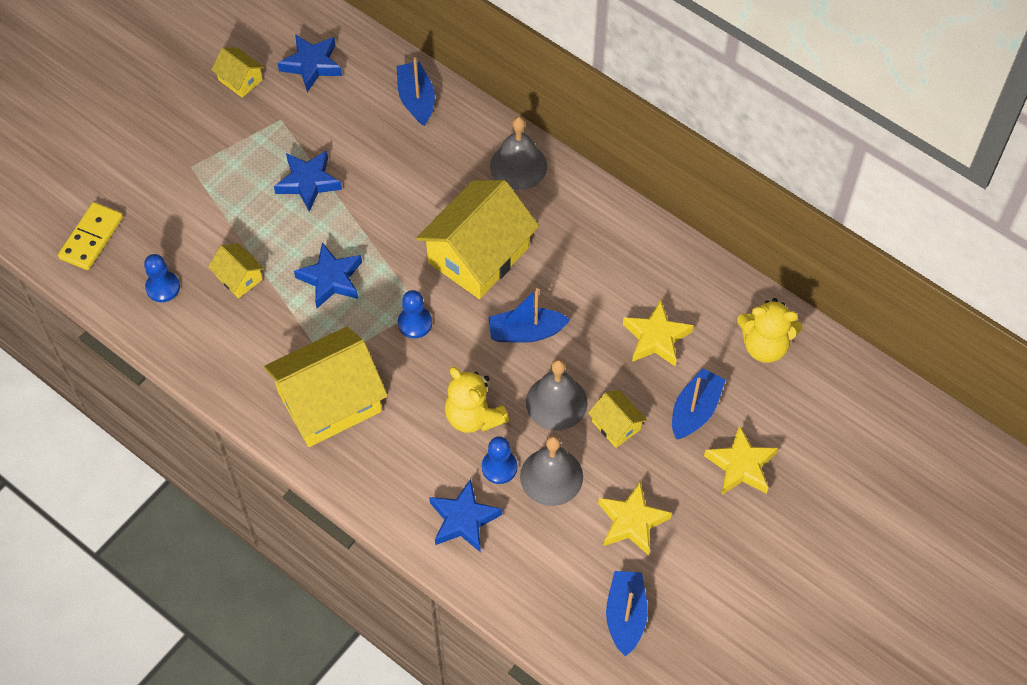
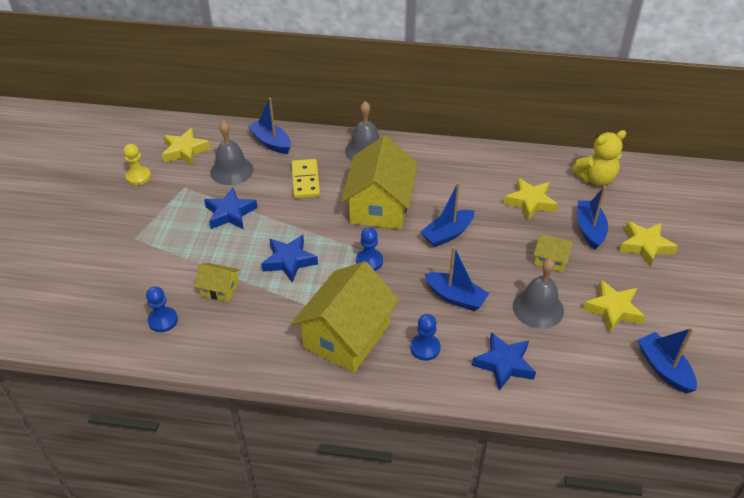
camera: 30 degrees left, 15 degrees down
yellow domino [58,202,123,270] -> yellow domino moved to [291,159,320,198]
yellow house [211,47,264,98] -> yellow pawn [124,144,151,185]
blue star [277,34,342,92] -> yellow star [162,128,211,166]
yellow teddy bear [445,366,509,433] -> blue boat [424,246,489,311]
blue pawn [482,436,517,484] -> blue pawn moved to [410,314,441,361]
grey bell [526,359,588,431] -> grey bell moved to [210,121,253,185]

